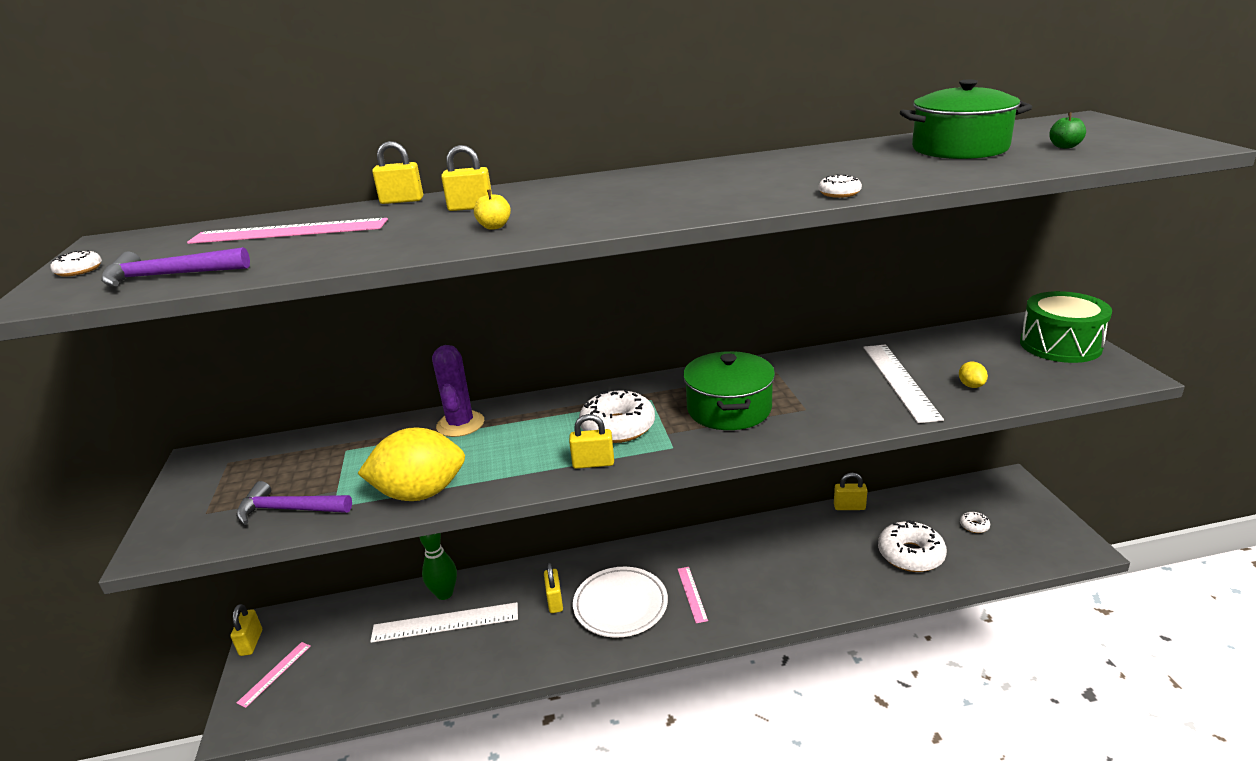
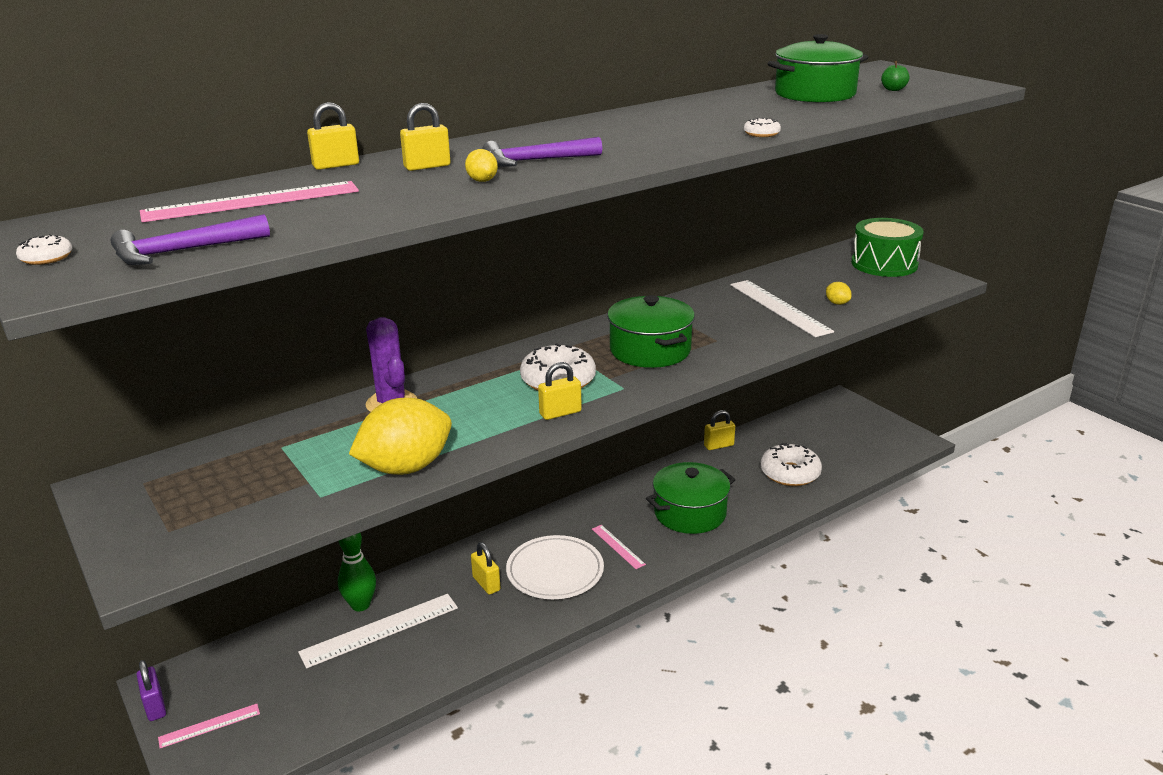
camera: 25 degrees left, 0 degrees up
yellow padlock [230,604,262,656] -> purple padlock [137,660,166,721]
purple hammer [236,481,352,525] -> purple hammer moved to [482,137,602,167]
pink ruler [237,642,311,708] -> pink ruler turned 60 degrees clockwise [158,704,260,748]
yellow apple [474,190,511,230] -> yellow lemon [465,149,498,182]
white donut [960,512,990,533] -> none
none -> green pot [646,462,736,534]

